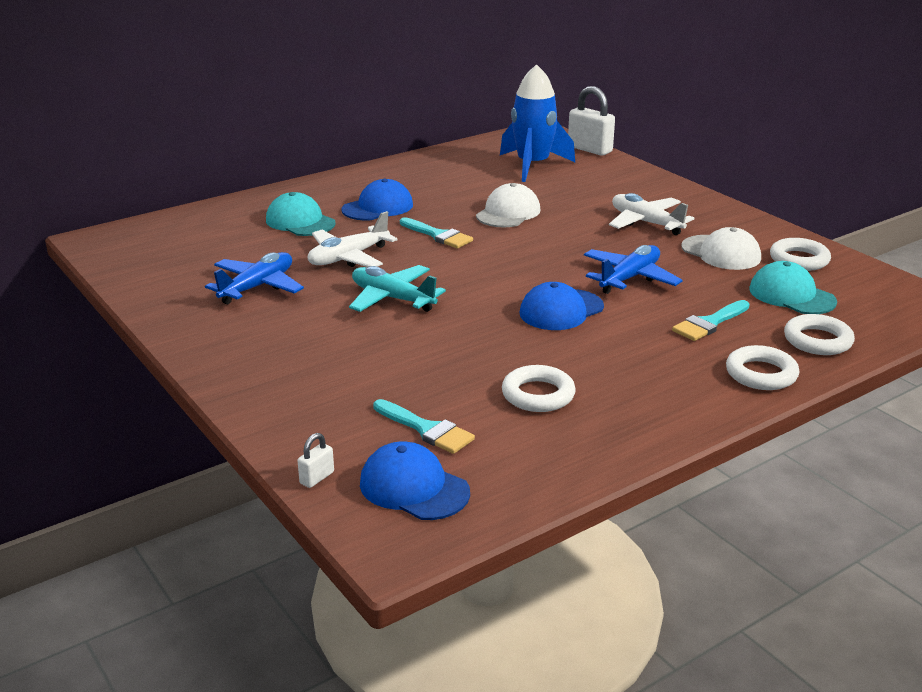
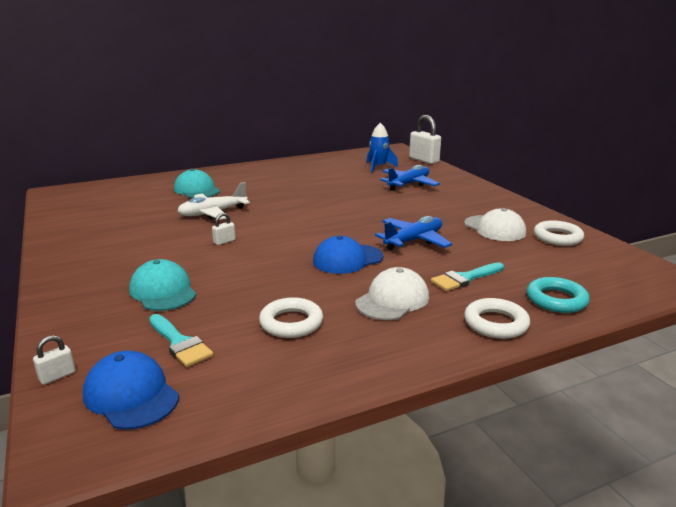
camera: 10 degrees right, 5 degrees down
blue plane [205,252,304,304] -> blue plane moved to [380,165,440,191]
blue cap [341,179,413,221] -> none
turquoise plane [349,265,446,312] -> white padlock [212,213,236,245]
turquoise brush [400,217,473,248] -> none
white cap [476,183,540,228] -> white cap moved to [355,267,429,320]
blue rocket [500,64,575,182] -> blue rocket [367,123,398,173], size x0.62
white plane [609,193,694,235] -> none
turquoise cap [749,261,837,314] -> turquoise cap moved to [129,259,196,311]
white ring [784,314,855,355] -> turquoise ring [527,277,590,313]

